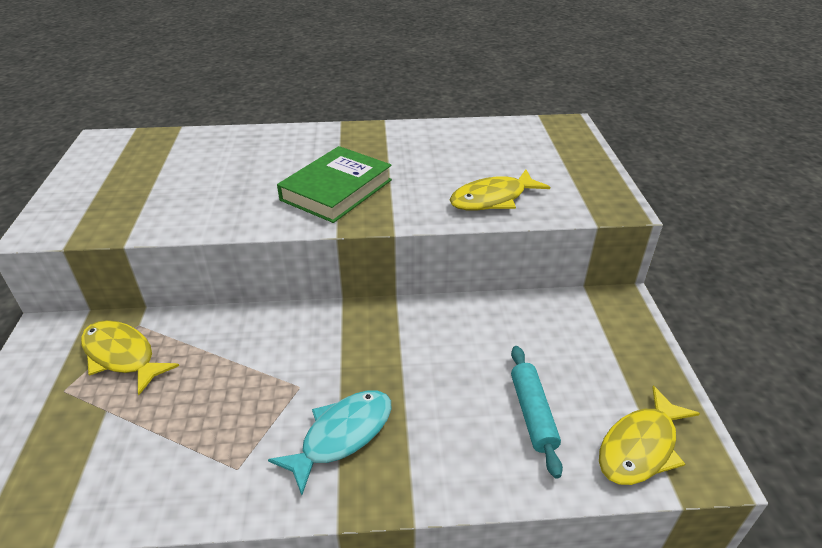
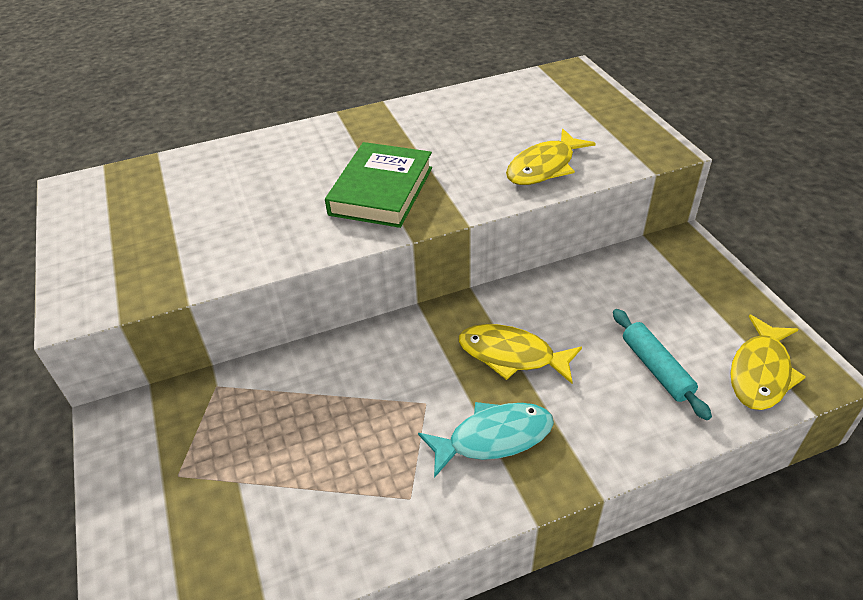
camera: 15 degrees left, 5 degrees up
yellow fish [81,320,179,395] -> yellow fish moved to [459,324,582,384]
turquoise fish [268,390,391,495] -> turquoise fish turned 45 degrees clockwise [418,402,554,478]

